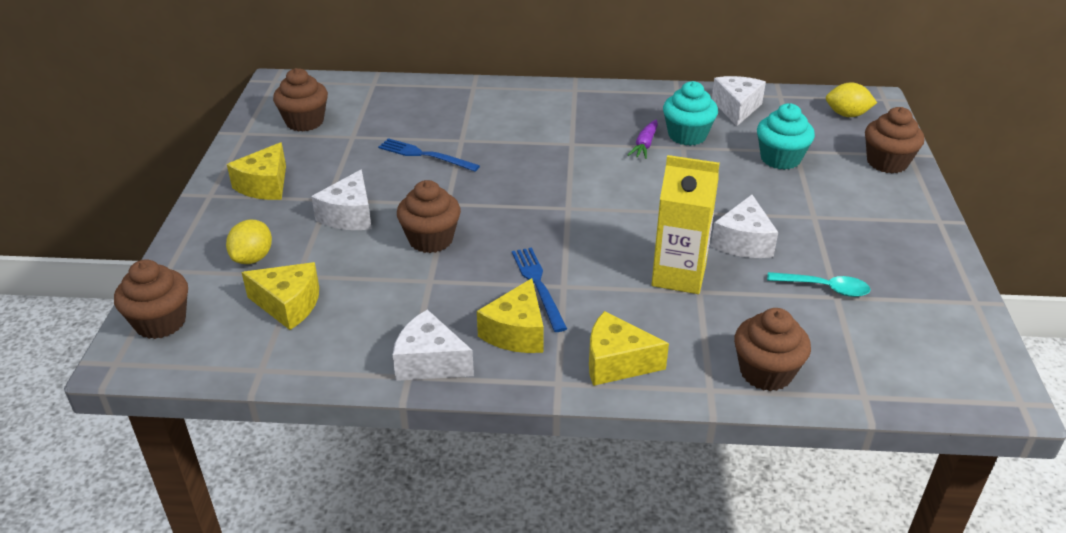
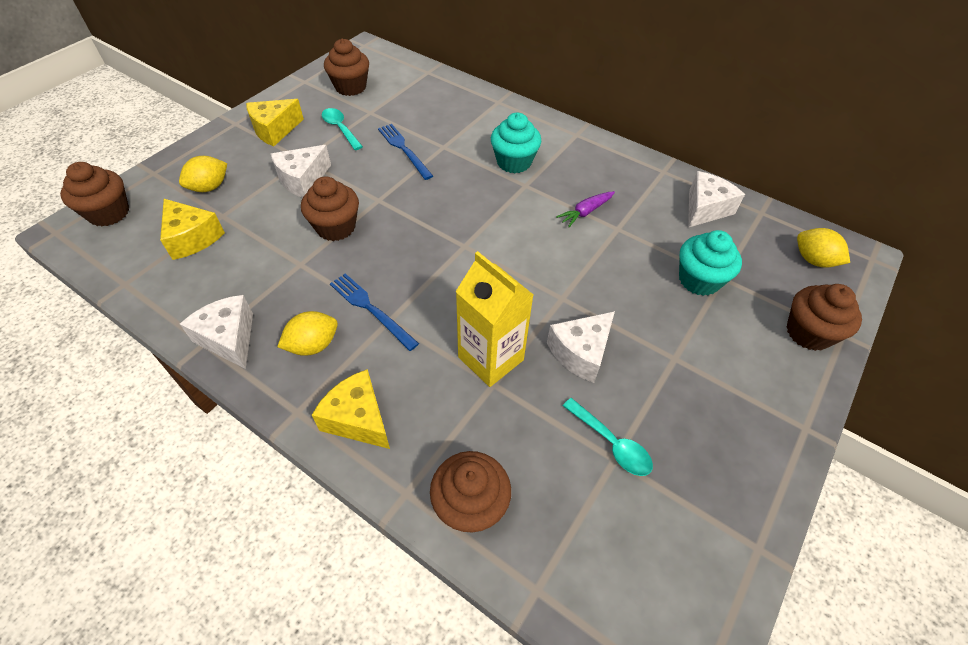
camera: 30 degrees right, 15 degrees up
yellow cheese [477,278,544,353] -> yellow lemon [277,311,338,356]
blue fork [512,247,567,332] -> blue fork turned 60 degrees counterclockwise [330,273,419,351]
turquoise cupcake [663,81,718,146] -> turquoise cupcake moved to [491,113,541,173]
none -> turquoise spoon [322,108,363,150]

